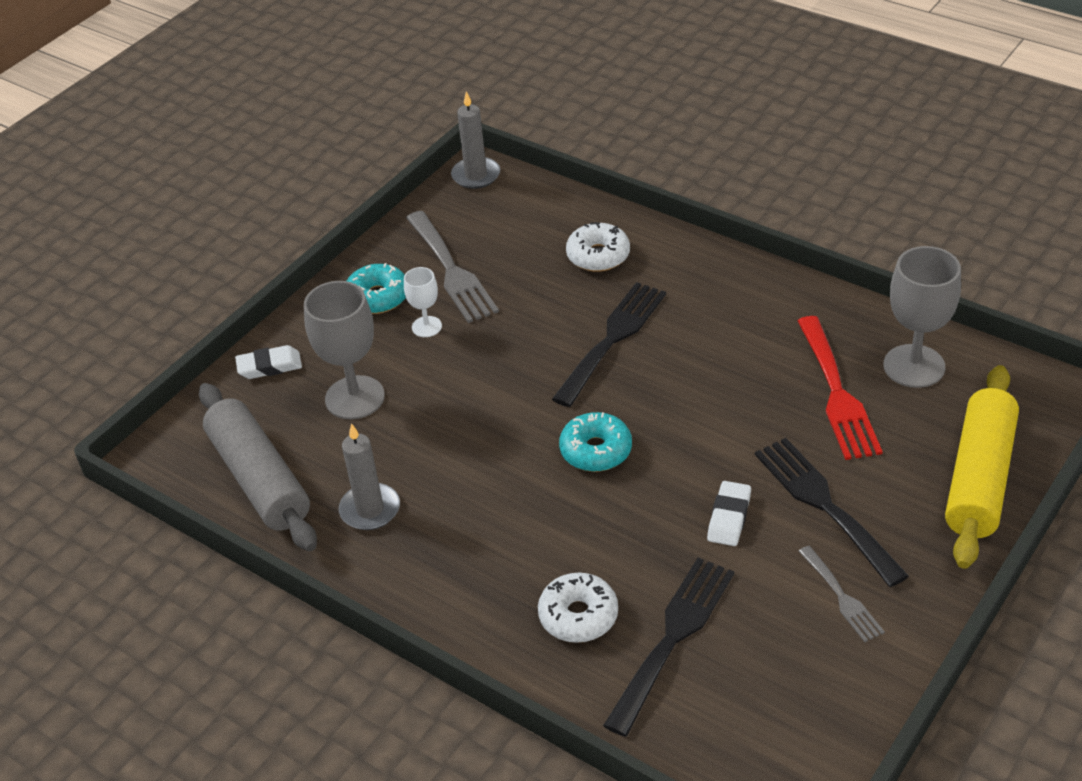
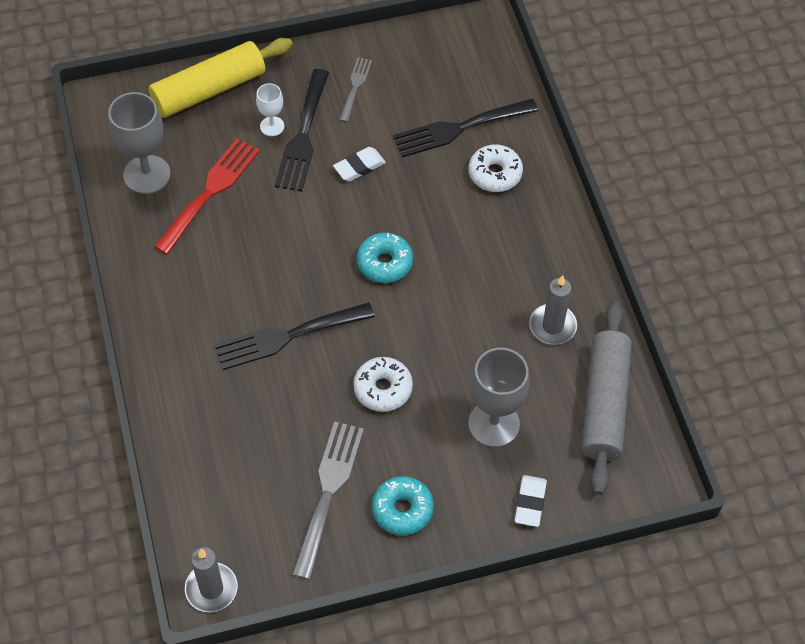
camera: 145 degrees left, 15 degrees up
white eraser [235,345,302,379] -> white eraser turned 75 degrees clockwise [515,475,547,527]
white goblet [404,267,442,337] -> white goblet moved to [256,83,284,136]
white donut [566,222,630,272] -> white donut moved to [353,357,413,412]

